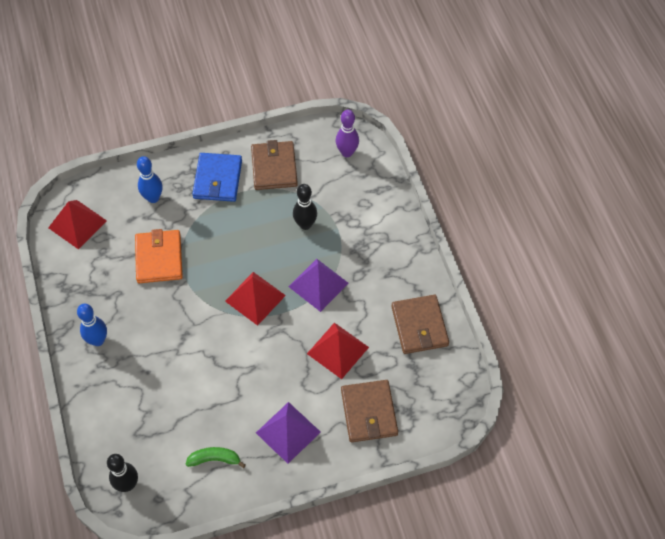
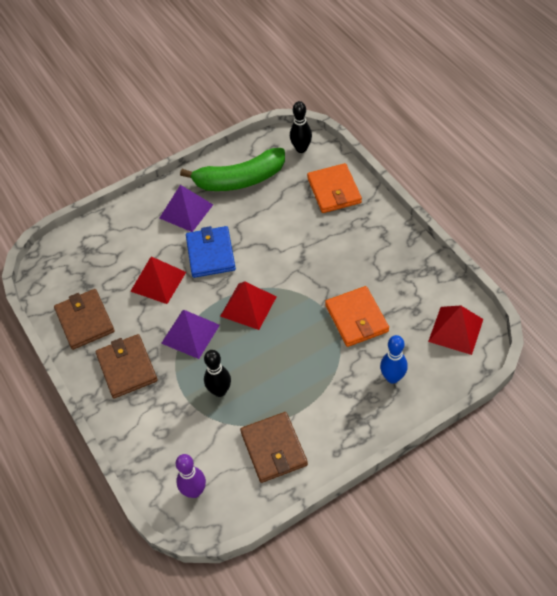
camera: 170 degrees right, 5 degrees down
blue bowling pin [77,304,107,346] -> none
green banana [186,447,246,468] -> green banana [180,148,285,191], size x2.18
blue wallet [192,153,242,202] -> blue wallet moved to [186,226,236,278]
brown wallet [341,380,398,442] -> brown wallet moved to [96,334,158,398]
none -> orange wallet [307,163,362,213]

